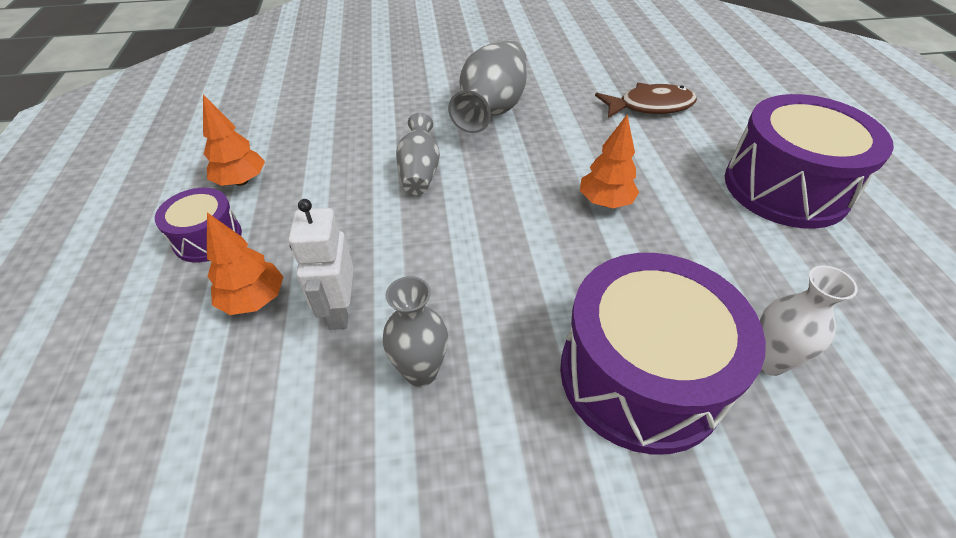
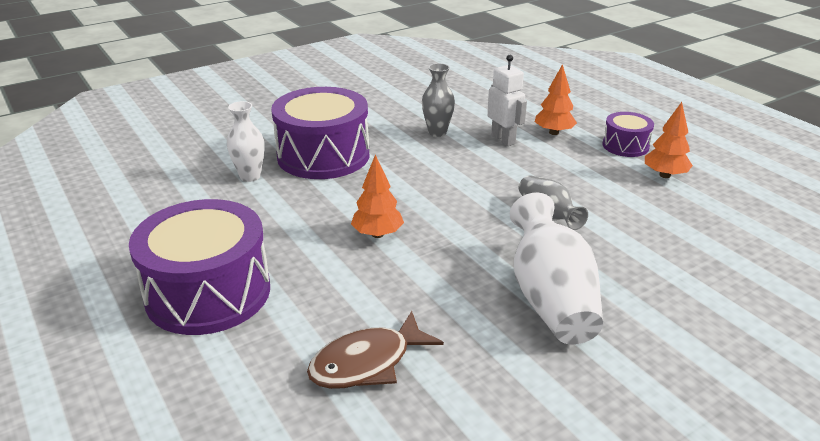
camera: 155 degrees right, 15 degrees down
grey vase [448,40,527,133] -> white vase [510,192,603,345]

